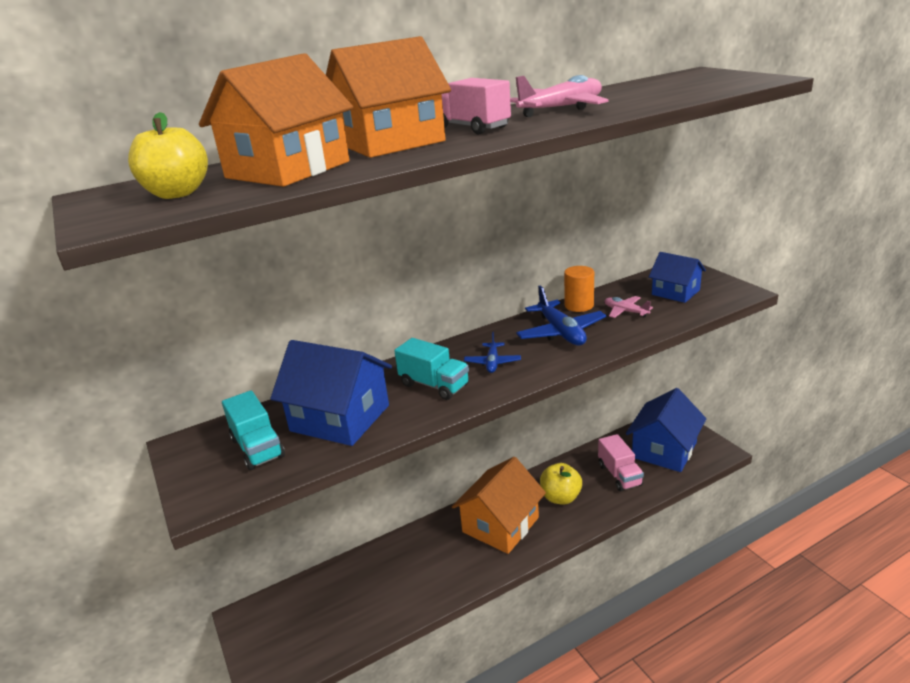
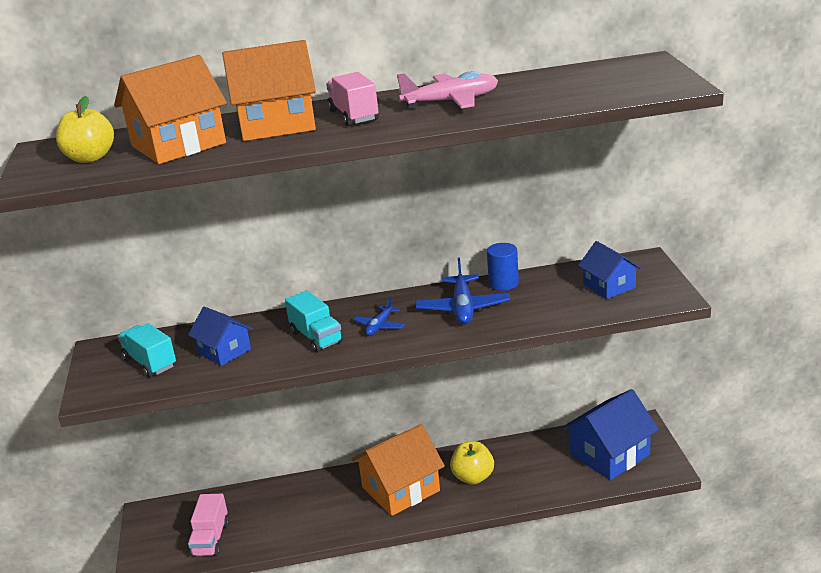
camera: 20 degrees right, 0 degrees up
turquoise truck [222,390,285,470] -> turquoise truck turned 150 degrees clockwise [118,323,176,377]
blue house [270,340,392,446] -> blue house [188,307,253,366], size x0.60
orange cylinder [564,266,594,312] -> blue cylinder [487,243,519,291]
pink truck [598,434,644,491] -> pink truck moved to [188,493,229,557]
pink plane [604,296,653,318] -> none

